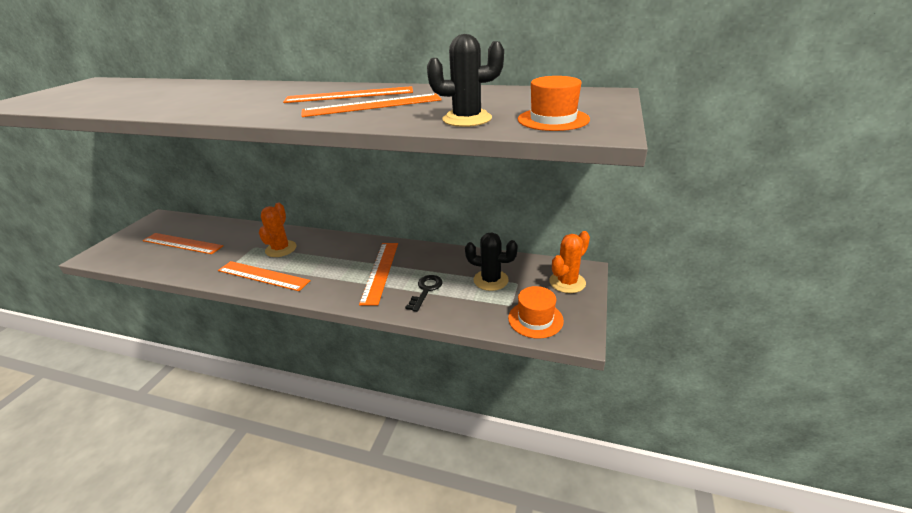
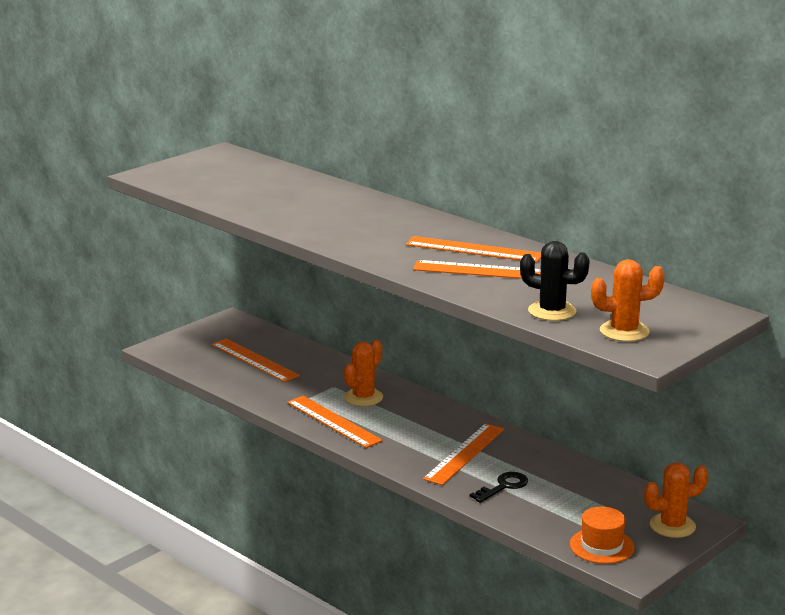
camera: 25 degrees right, 10 degrees down
black cactus [465,232,518,291] -> none
orange hat [518,76,590,131] -> orange cactus [591,259,665,342]

